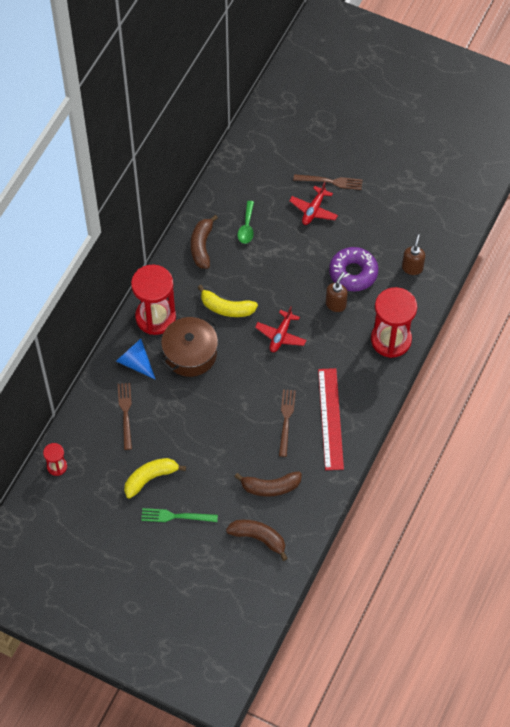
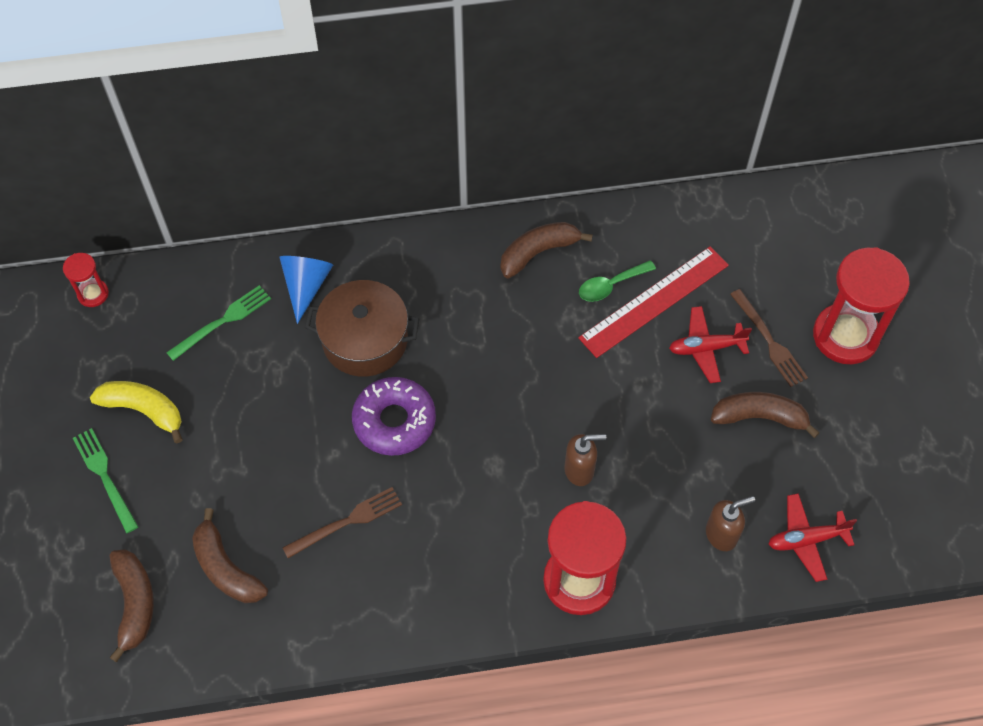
camera: 55 degrees right, 0 degrees up
brown fork [118,383,132,450] -> green fork [166,285,271,361]
red hourglass [131,265,176,335] -> red hourglass moved to [813,247,910,364]
yellow banana [197,285,258,317] -> none
red plane [255,306,307,352] -> red plane moved to [768,493,857,582]
red ruler [318,368,344,470] -> red ruler moved to [578,246,729,358]
purple donut [329,247,378,291] -> purple donut moved to [352,377,436,456]
none -> brown banana [710,392,820,438]

